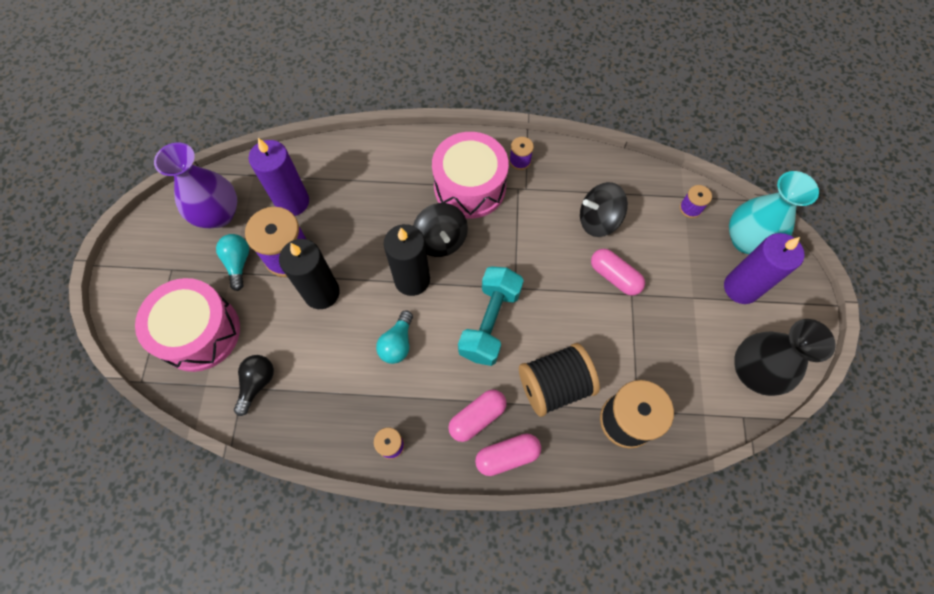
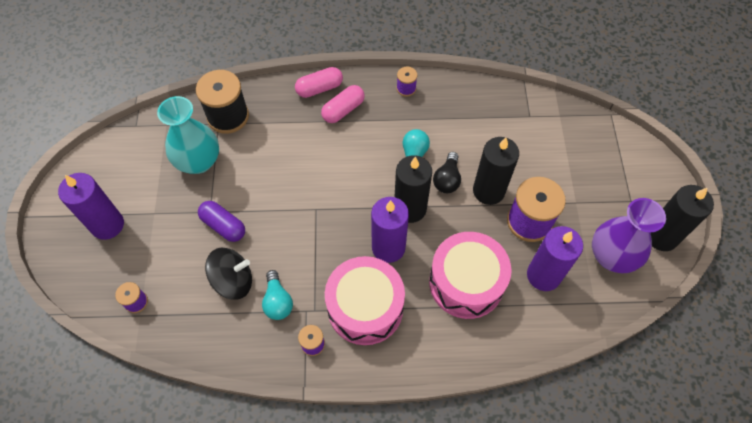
camera: 175 degrees right, 5 degrees down
pink drum [135,278,240,372] -> pink drum moved to [429,232,512,319]
turquoise light bulb [216,234,249,291] -> turquoise light bulb moved to [262,270,293,320]
black light bulb [234,355,274,416] -> black light bulb moved to [433,152,461,193]
black spinning top [413,203,468,257] -> purple candle [371,197,409,263]
turquoise dumbbell [458,266,524,366] -> none
black spool [519,343,600,417] -> none
pink capsule [591,249,645,296] -> purple capsule [198,201,245,242]
turquoise vase [729,171,819,254] -> turquoise vase moved to [157,96,219,174]
black vase [734,319,836,396] -> none
none -> black candle [650,185,714,251]

